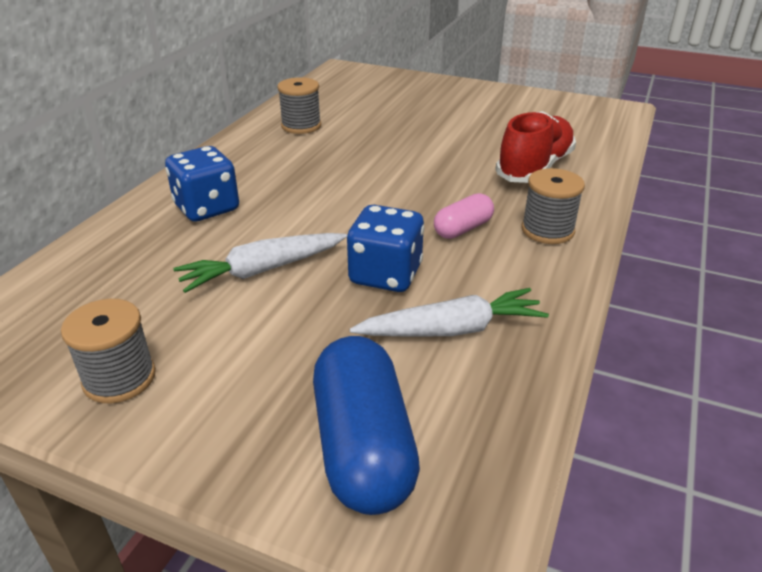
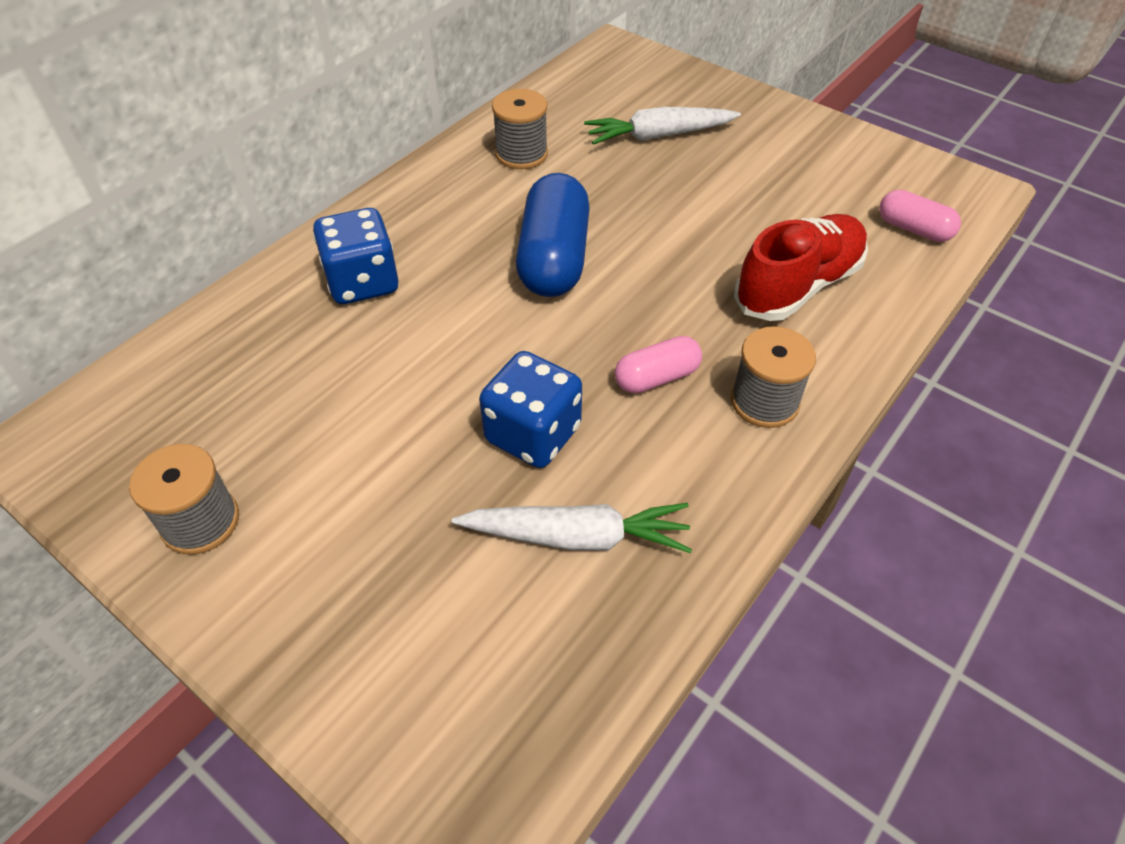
camera: 15 degrees right, 15 degrees up
white carrot [173,233,347,293] -> white carrot moved to [584,107,741,145]
blue capsule [313,336,420,515] -> blue capsule moved to [516,173,590,297]
none -> pink capsule [879,189,961,242]

